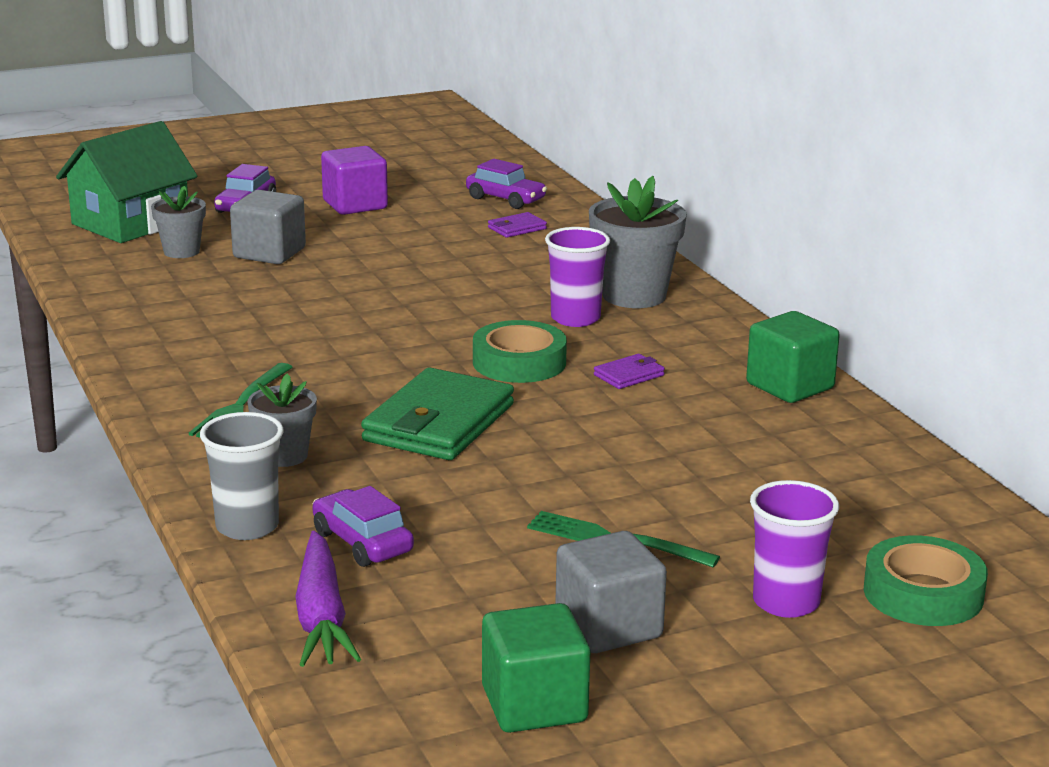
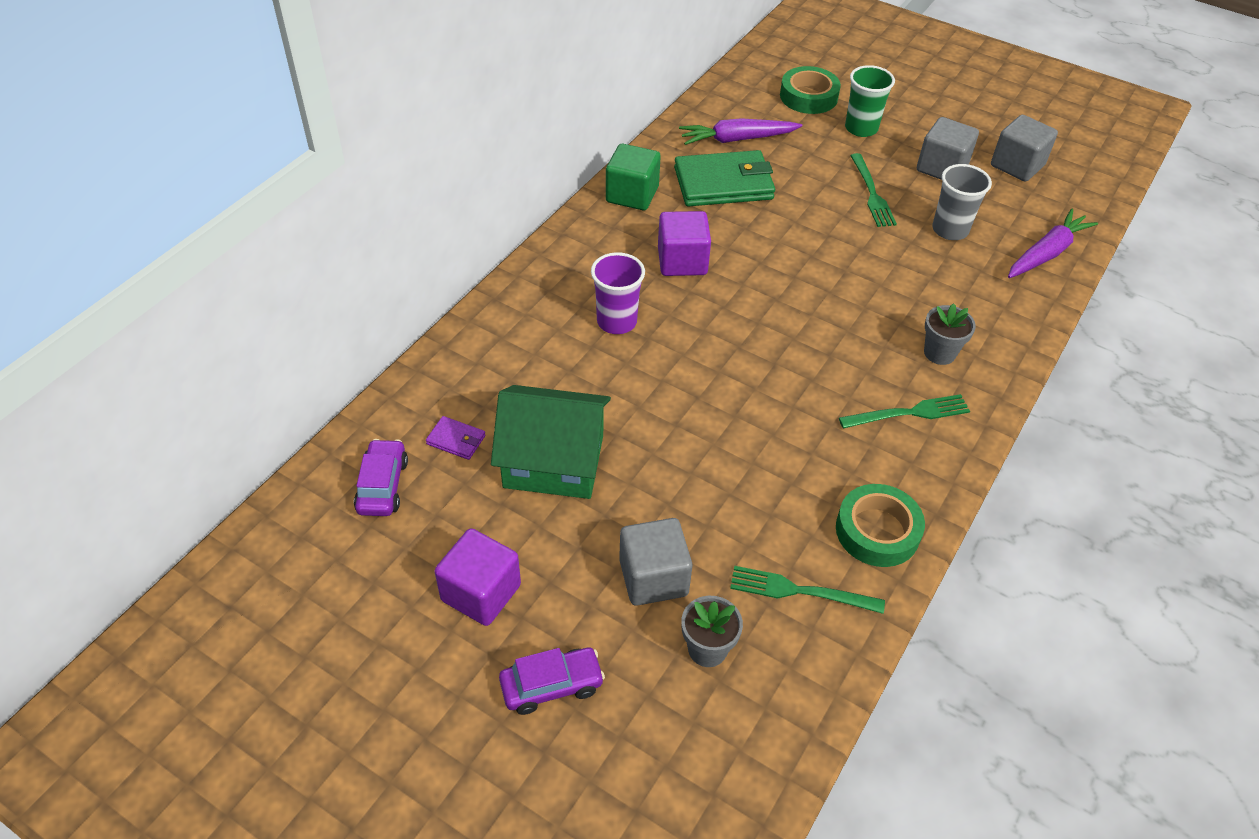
camera: 125 degrees left, 25 degrees up
green house [56,121,198,243] -> green house moved to [491,385,611,499]
grey cup [200,412,284,540] -> grey cup moved to [932,164,992,240]
purple car [313,486,414,567] -> none
green wallet [361,368,514,460] -> green wallet moved to [674,150,775,207]
green tape [473,320,567,383] -> green tape moved to [836,484,925,567]
green cube [482,603,590,733] -> grey cube [991,115,1058,182]
grey flower pot [589,176,687,308] -> none
purple wallet [594,354,665,389] -> purple cube [658,211,711,276]
purple cup [750,480,839,618] -> green cup [845,65,895,137]
none -> purple carrot [679,118,802,145]
none -> green fork [730,566,885,614]

